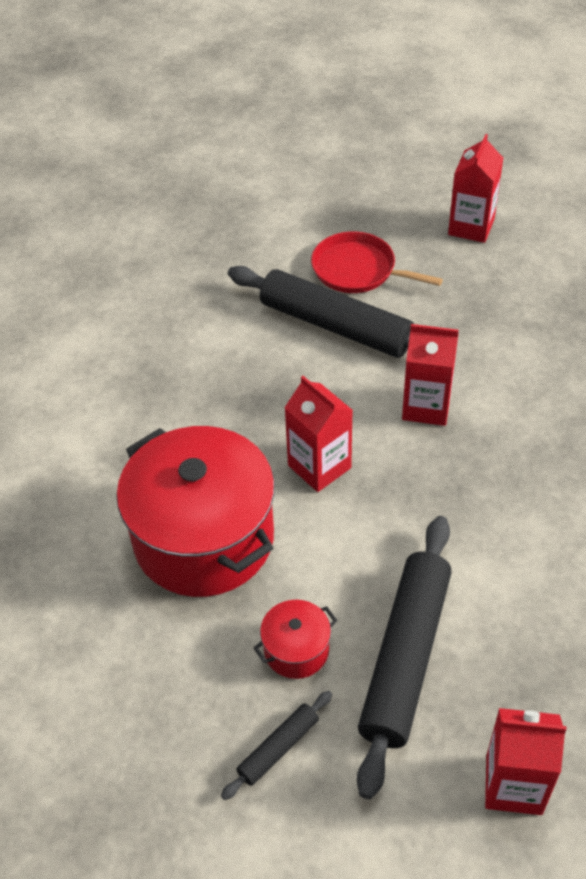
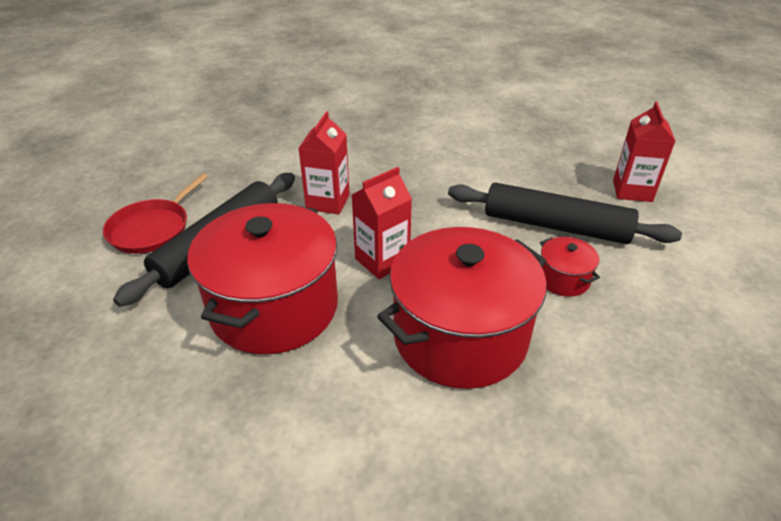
camera: 90 degrees left, 10 degrees down
black rolling pin [221,691,332,800] -> none
red carton [448,134,503,243] -> none
none -> red pot [187,203,338,354]

